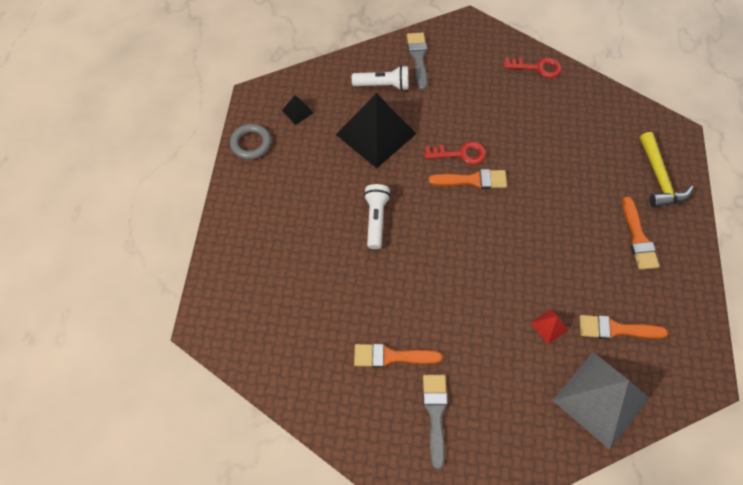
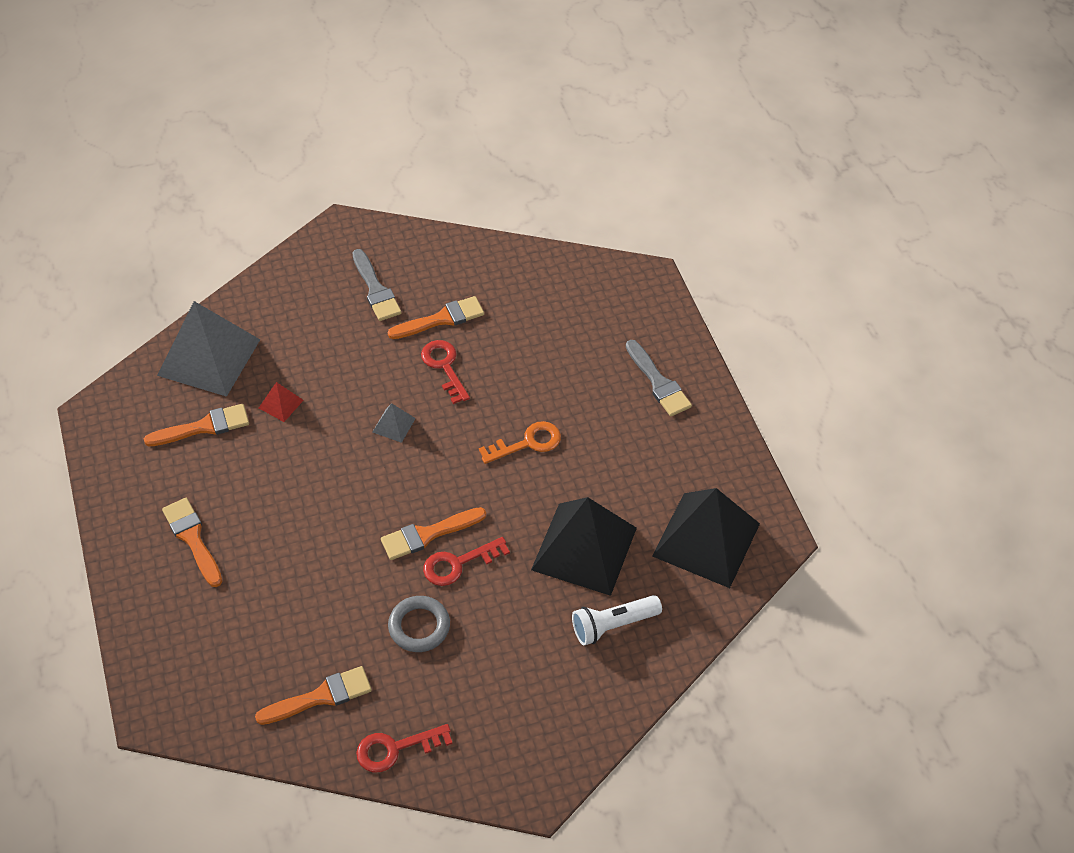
camera: 155 degrees right, 10 degrees down
grey ring [230,124,271,160] -> grey ring moved to [388,596,450,652]
black pyramid [282,95,314,125] -> black pyramid [652,488,760,588], size x2.42
white flashlight [364,184,391,249] -> orange key [479,421,561,464]
grey brush [407,32,427,90] -> grey brush moved to [626,340,692,416]
yellow hammer [640,132,693,208] -> none
none -> orange brush [255,666,372,725]
none -> grey pyramid [373,403,416,443]
none -> red key [421,340,470,404]

